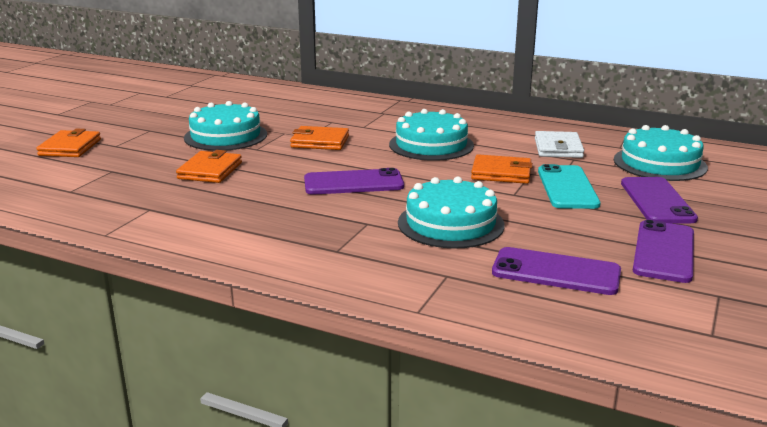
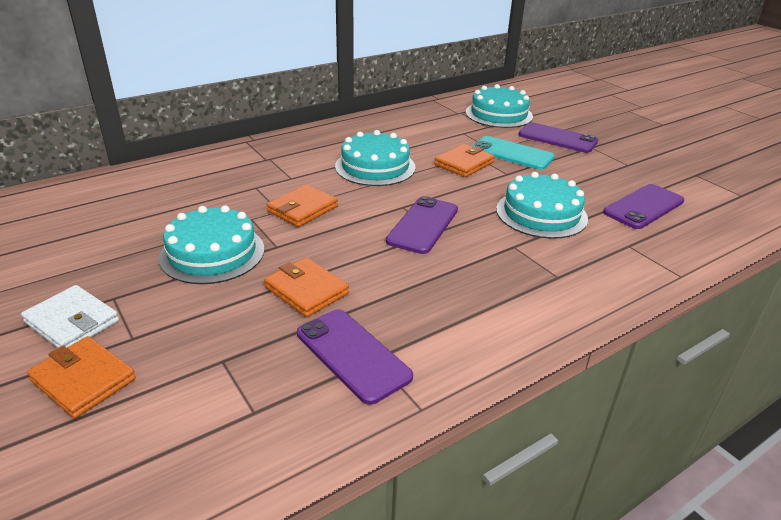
camera: 60 degrees left, 10 degrees up
white wallet [535,131,584,158] -> white wallet moved to [21,285,119,348]
purple phone [633,220,694,283] -> purple phone moved to [297,309,413,405]

